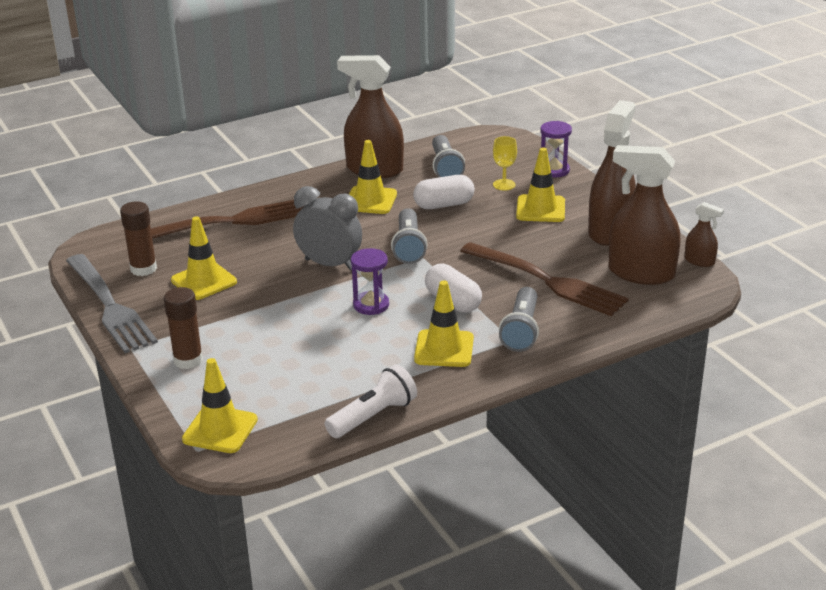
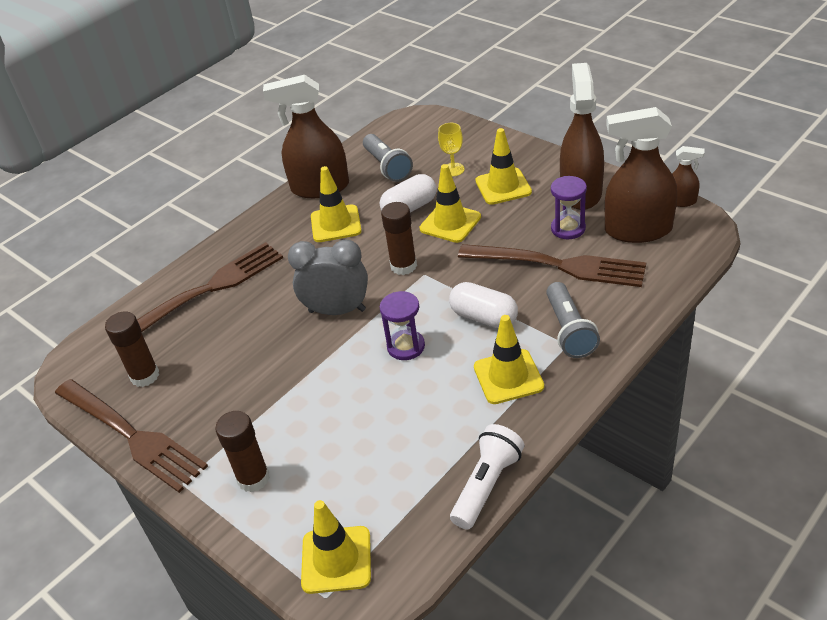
camera: 15 degrees left, 10 degrees up
grey fork [66,254,158,353] -> brown fork [55,379,208,493]
yellow traffic cone [171,216,237,300] -> yellow traffic cone moved to [420,164,481,243]
grey flashlight [391,208,427,264] -> brown glue stick [381,202,417,275]
purple hourglass [540,121,572,177] -> purple hourglass moved to [551,176,587,239]

